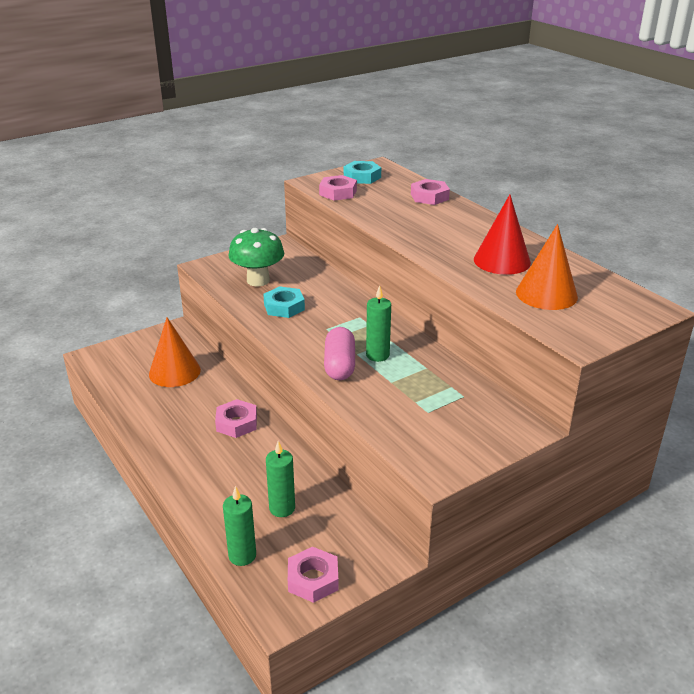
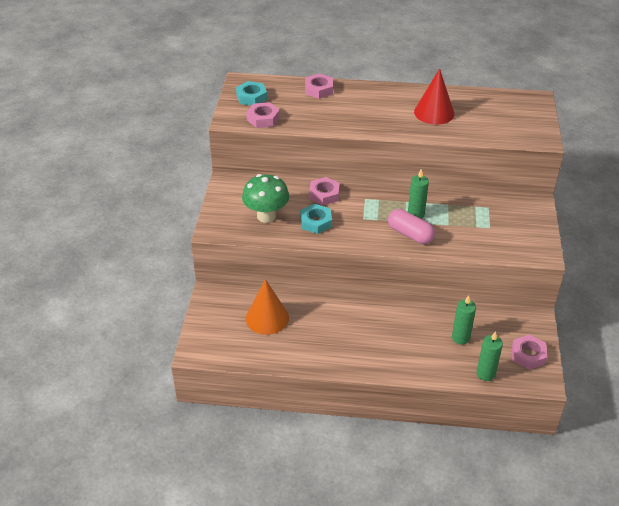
camera: 50 degrees left, 10 degrees up
pink nut [215,399,257,438] -> pink nut moved to [309,177,340,205]
orange cone [516,224,578,310] -> none

